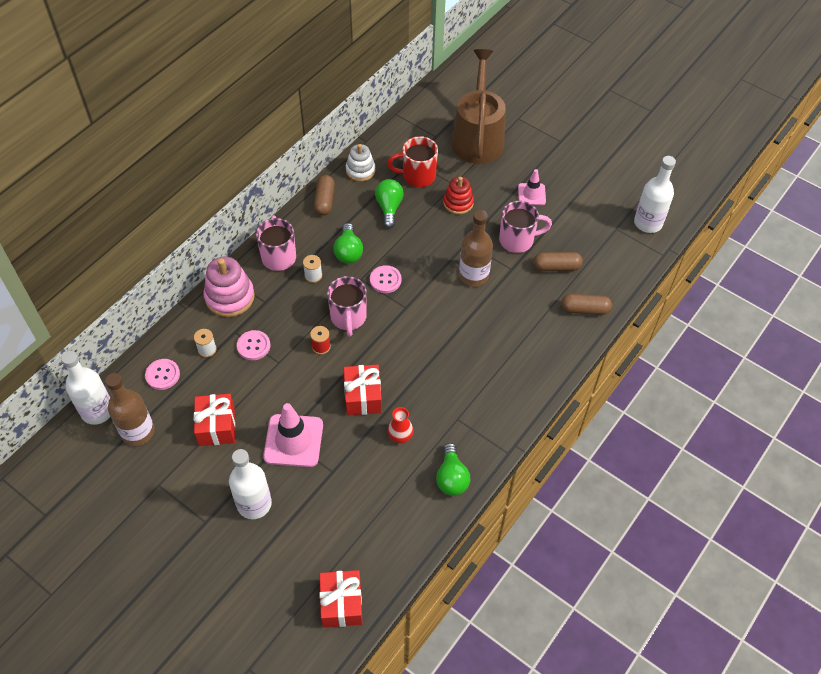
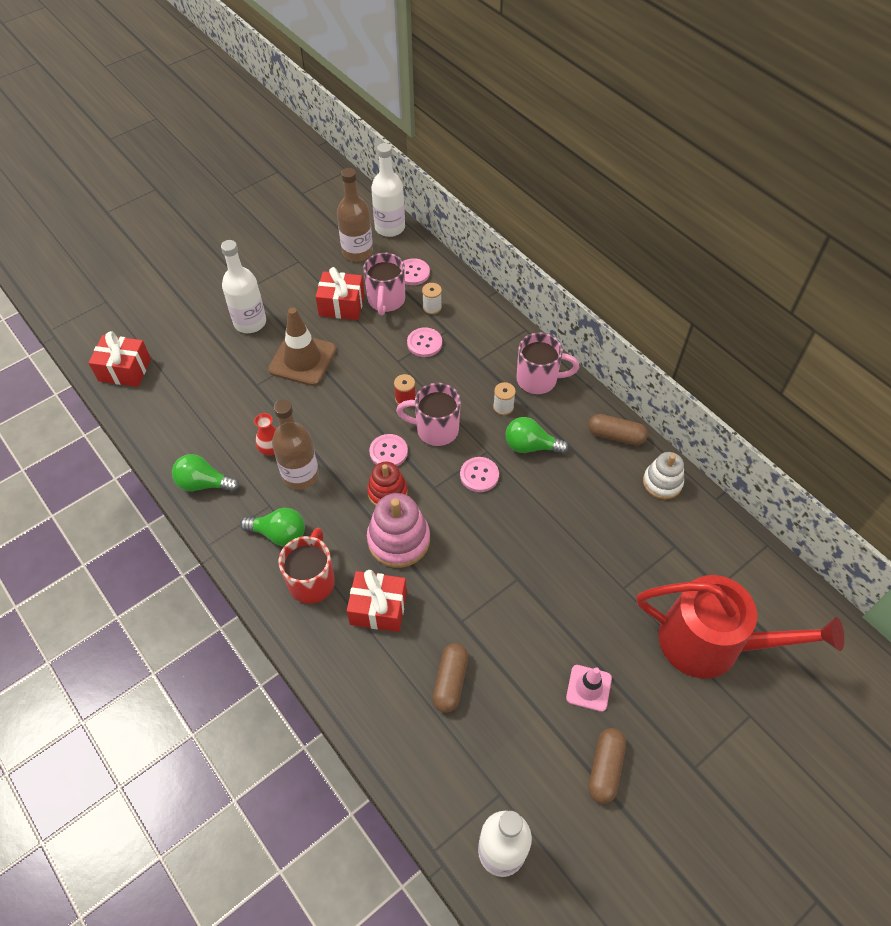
camera: 105 degrees right, 0 degrees up
pink stacking toy [203,257,255,317] -> pink stacking toy moved to [367,493,430,568]
pink traffic cone [263,403,323,467] -> brown traffic cone [268,307,336,386]
red gift [344,365,382,415] -> red gift moved to [346,570,407,632]
green light bulb [375,179,404,229] -> green light bulb moved to [240,508,305,546]
red mug [387,136,438,187] -> red mug moved to [278,528,335,604]
red stacking toy [443,177,474,214] -> red stacking toy moved to [367,462,407,506]
brown watering can [451,49,506,164] -> red watering can [637,575,844,679]
brown bottle [459,210,493,287] -> brown bottle moved to [272,399,319,490]
pink mug [499,201,552,253] -> pink mug moved to [363,253,405,315]
brown capsule [561,294,612,315] -> brown capsule moved to [588,728,626,804]
none -> pink button [369,434,408,466]

